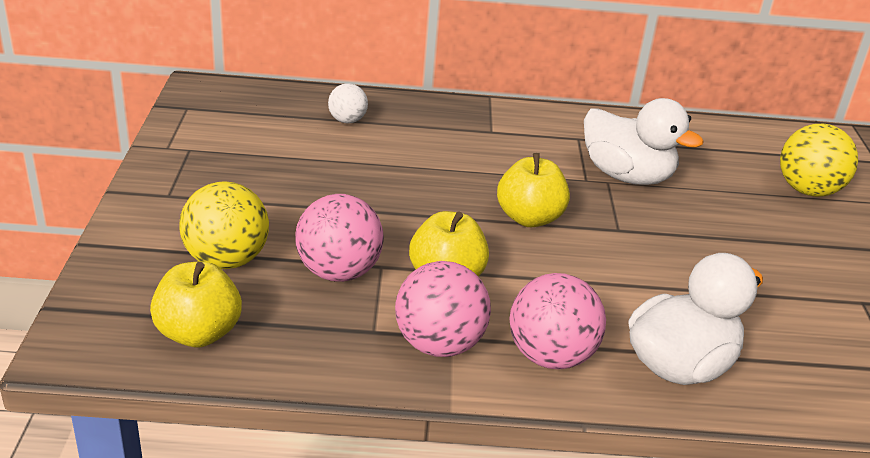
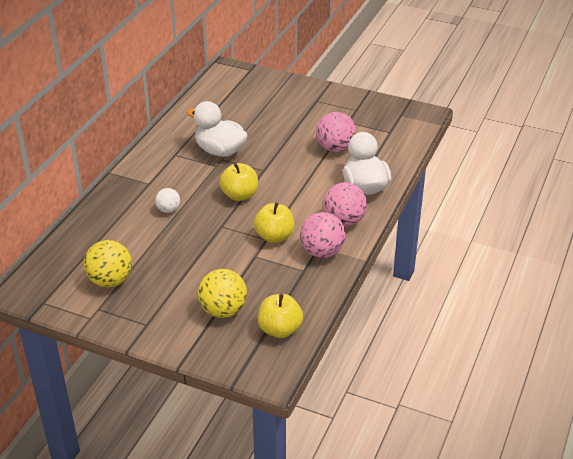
camera: 65 degrees left, 5 degrees up
pink ball [295,194,384,282] -> pink ball moved to [316,112,356,152]
white ball [328,83,368,123] -> white ball moved to [155,188,180,213]
white duck [584,98,704,185] -> white duck turned 120 degrees counterclockwise [187,101,248,157]
yellow ball [780,124,858,197] -> yellow ball moved to [84,240,132,287]

